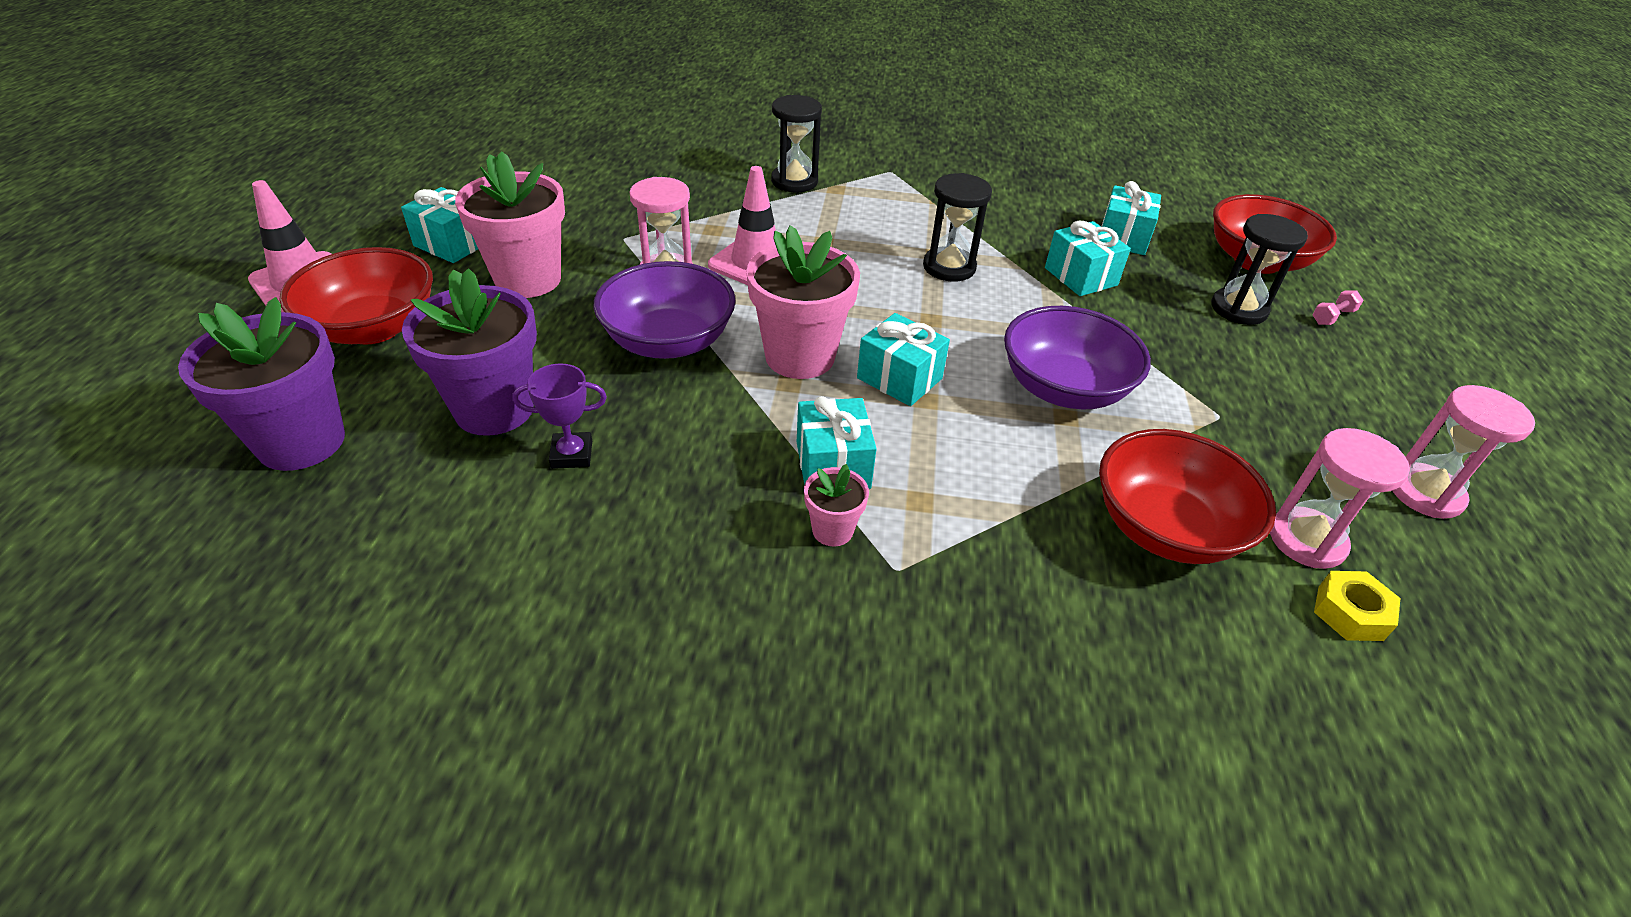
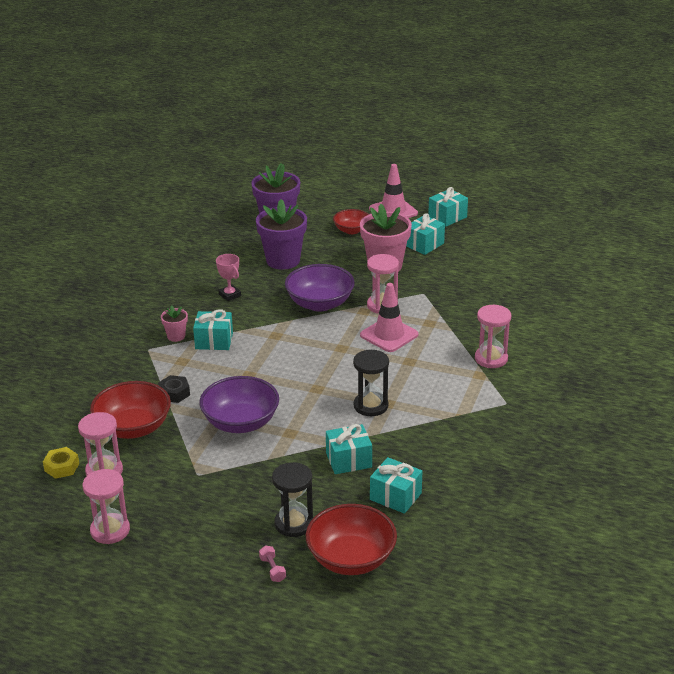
camera: 105 degrees right, 10 degrees down
red bowl [279,247,433,345] -> red bowl [333,209,369,234], size x0.60
purple trophy [512,364,607,469] -> none
pink flower pot [746,225,860,379] -> none
black hourglass [771,95,822,193] -> pink hourglass [475,305,511,368]
turquoise gift [857,313,950,406] -> turquoise gift moved to [428,187,468,227]
none -> black nut [158,375,190,403]
none -> pink trophy [216,254,241,301]

